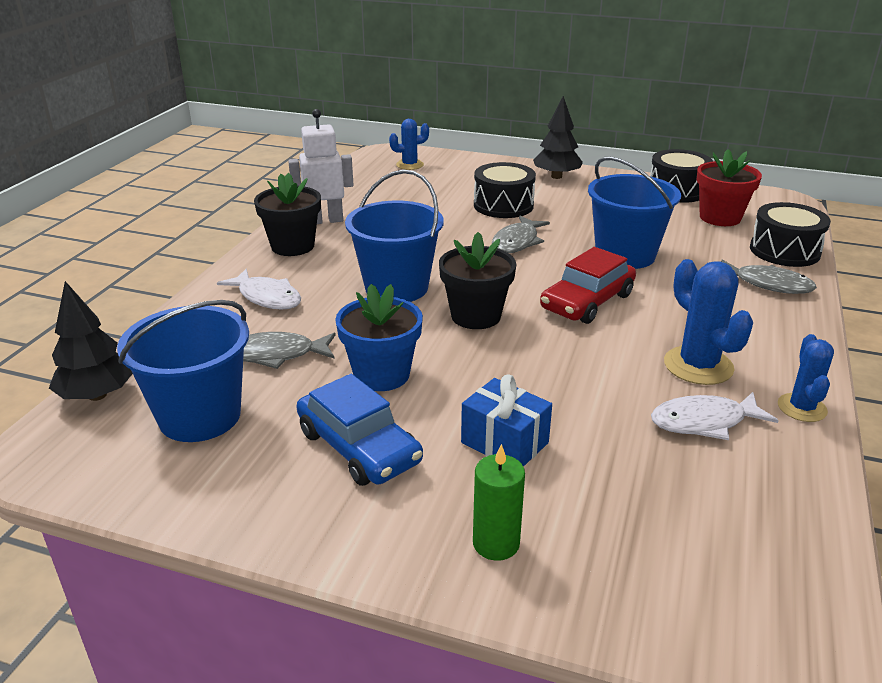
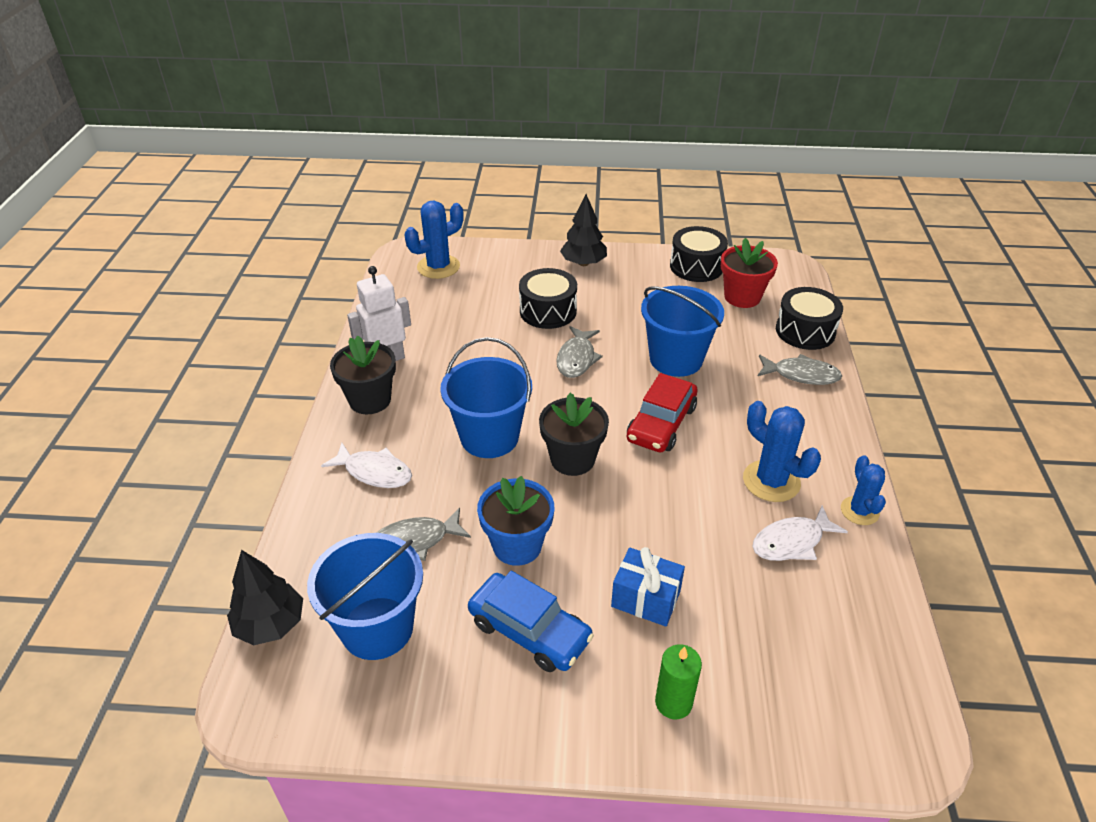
camera: 15 degrees left, 10 degrees up
blue cactus [389,119,429,170] -> blue cactus [404,201,464,279], size x1.56

